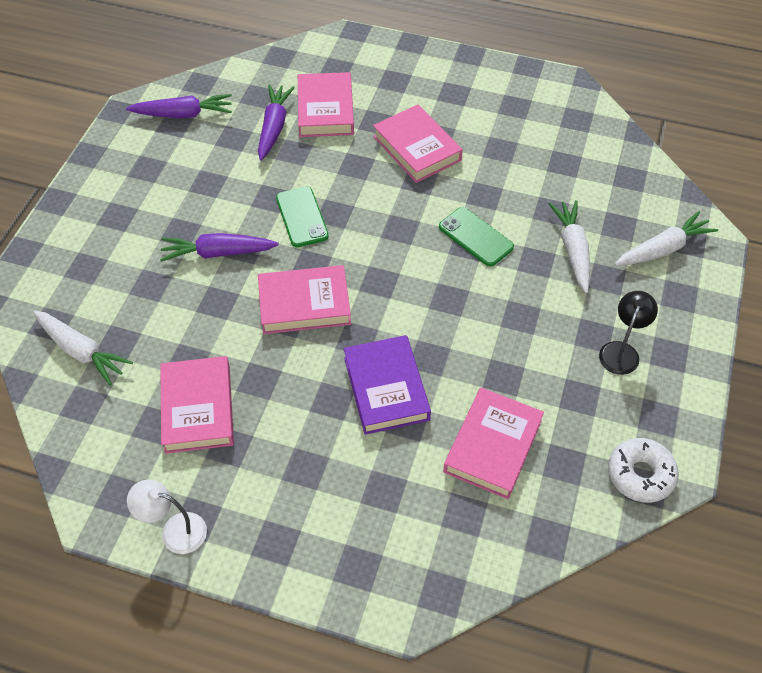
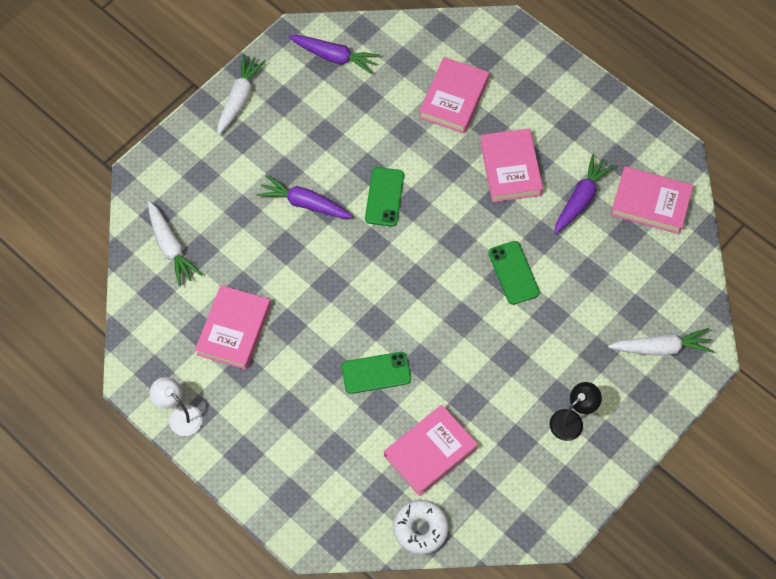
camera: 25 degrees right, 10 degrees up
purple carrot [258,84,295,161] -> purple carrot moved to [554,154,615,234]
pink book [258,265,351,334] -> pink book moved to [611,167,693,234]
purple book [344,335,431,435] -> green phone [341,352,411,394]
white carrot [549,200,590,293] -> white carrot moved to [217,54,266,135]
white donut [608,438,679,503] -> white donut moved to [394,500,448,555]

